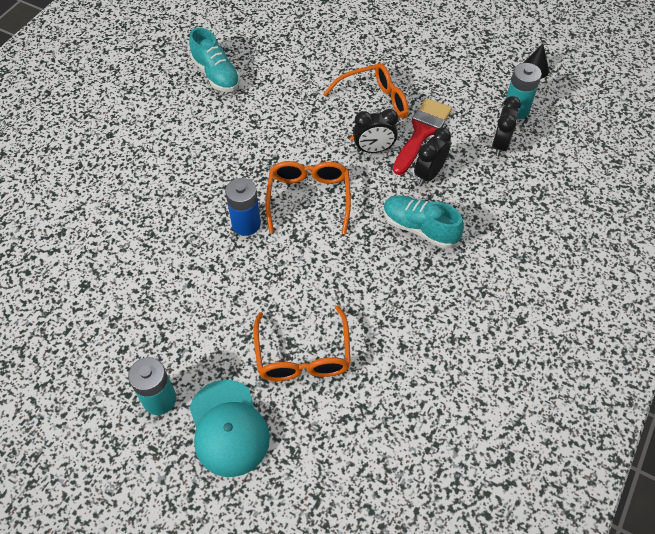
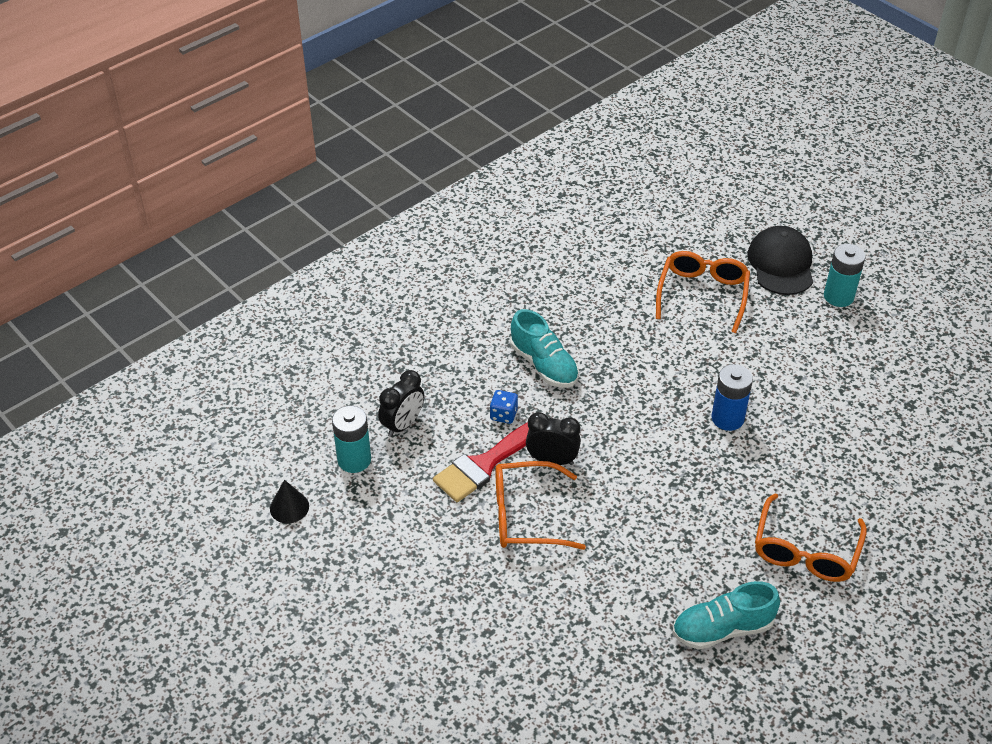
camera: 160 degrees left, 10 degrees down
turquoise shoe [189,27,240,92] -> turquoise shoe turned 90 degrees counterclockwise [672,581,780,650]
turquoise cap [189,380,270,477] -> black cap [748,226,813,295]
orange glasses [265,161,351,234] -> orange glasses moved to [755,493,867,582]
black clock [414,127,451,185] -> blue dice [490,390,518,424]

